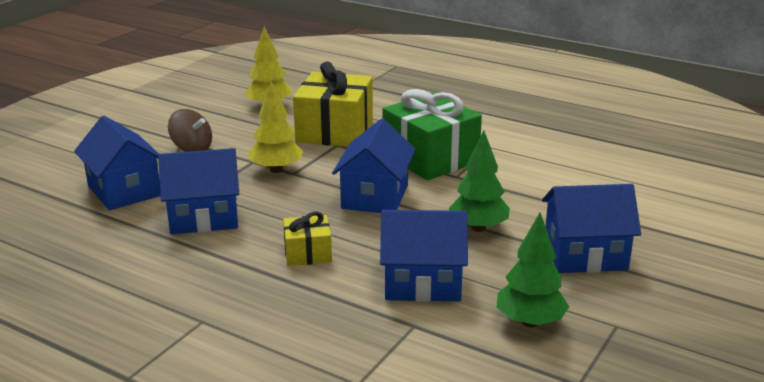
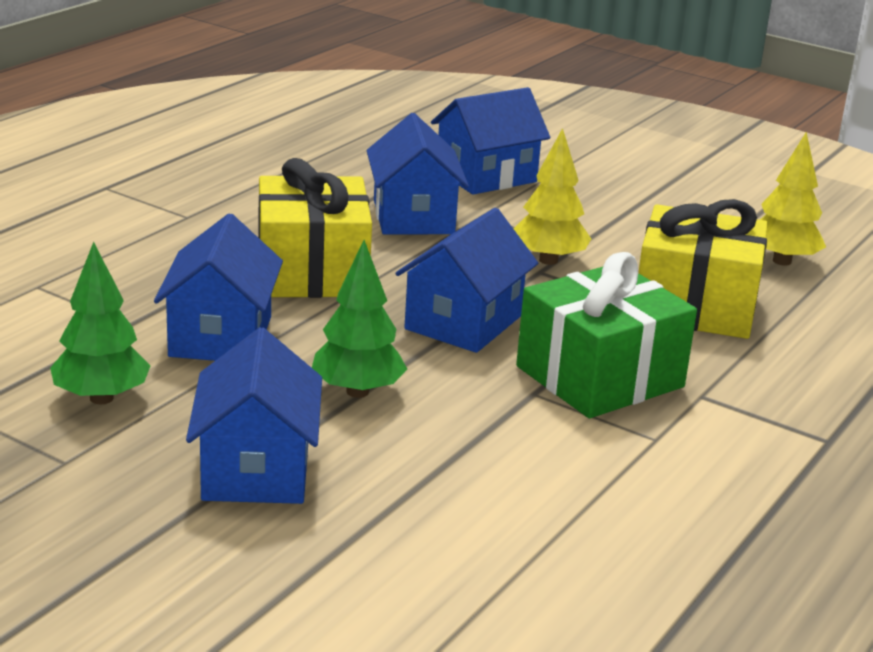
camera: 90 degrees right, 0 degrees up
brown spinning top [168,109,212,152] -> none
yellow gift [283,212,332,266] -> yellow gift [258,158,372,298], size x1.98
blue house [332,119,416,213] -> blue house turned 75 degrees counterclockwise [396,208,538,353]

